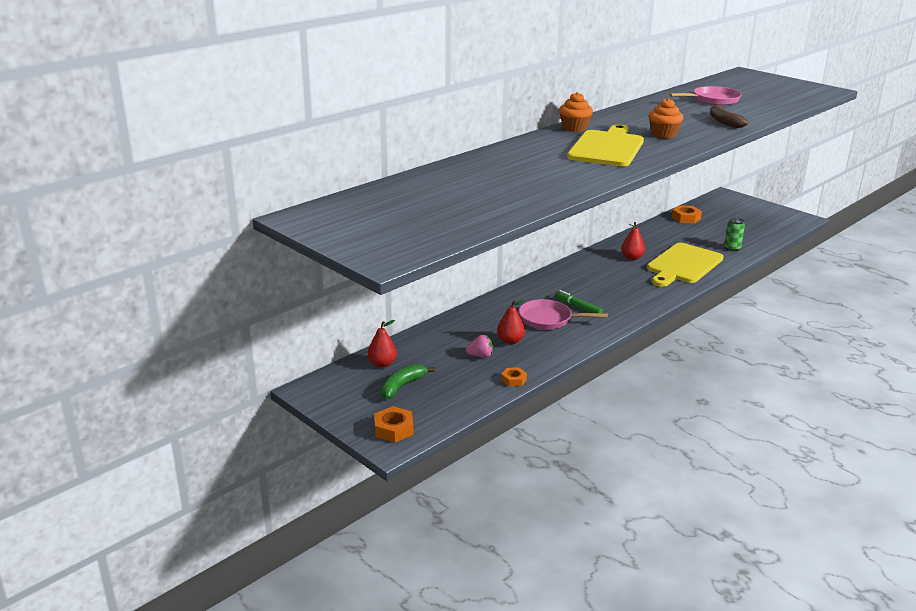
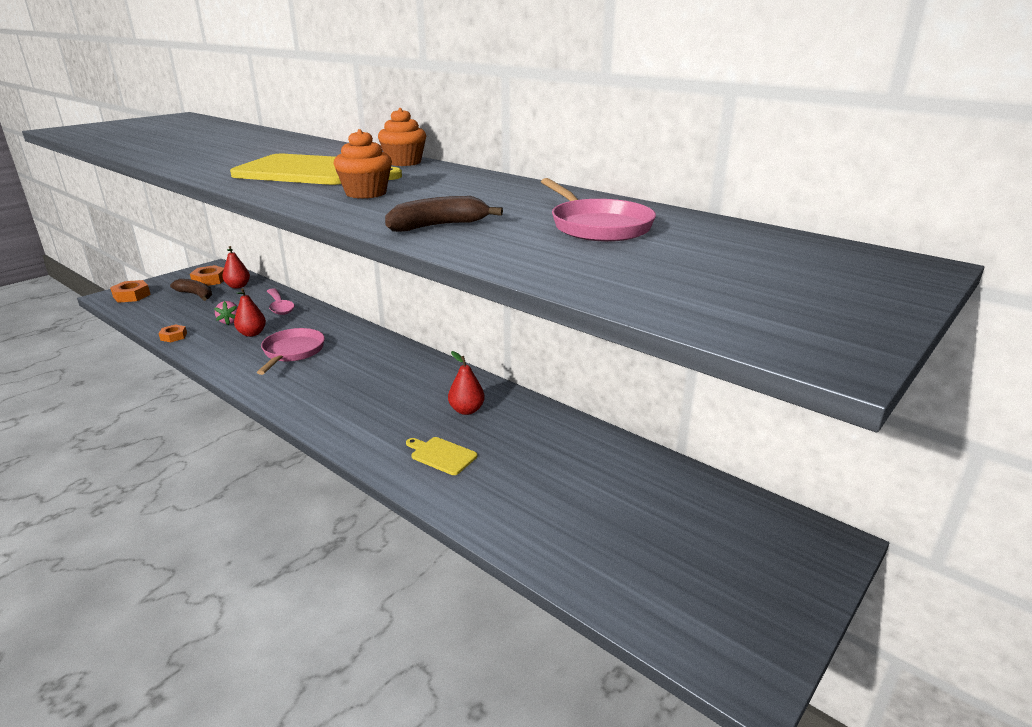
camera: 85 degrees right, 0 degrees up
green banana [381,364,435,399] -> brown banana [170,279,212,301]
green marker [555,290,603,313] -> none
yellow cutting board [647,243,724,287] -> yellow cutting board [406,437,477,475], size x0.45
orange nut [672,205,702,224] -> orange nut moved to [190,265,224,286]
green can [724,218,745,251] -> none
none -> pink spoon [267,288,295,315]

